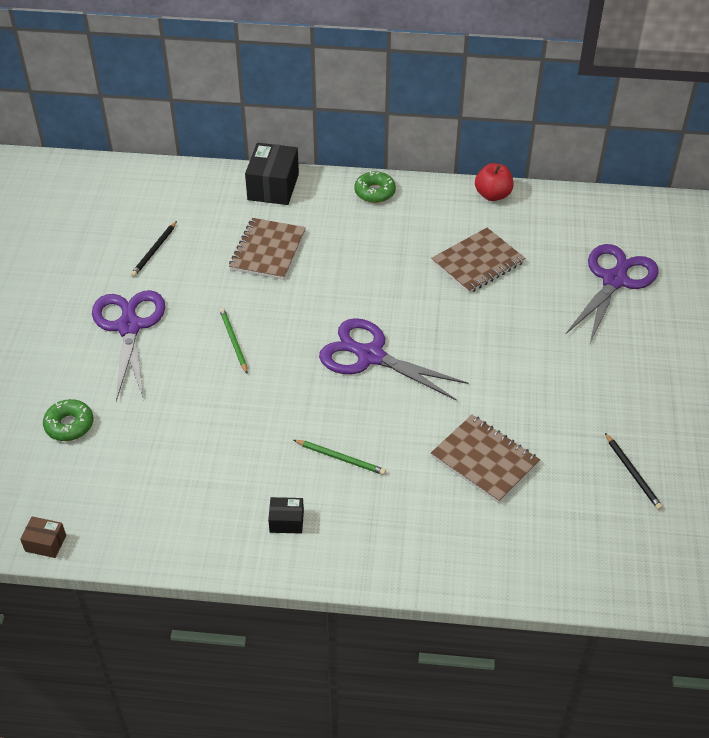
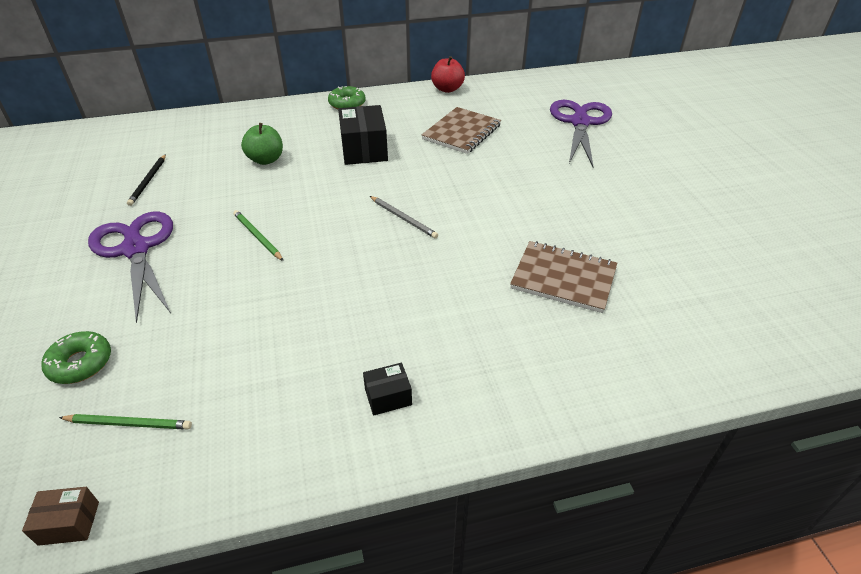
camera: 20 degrees left, 5 degrees down
brown notebook [229,218,306,280] -> green apple [241,123,283,165]
black box [245,143,299,205] -> black box moved to [338,105,388,165]
green pencil [294,440,386,475] -> green pencil moved to [59,414,192,429]
purple scissors [319,318,468,401] -> grey pencil [370,196,438,239]
black pencil [605,433,663,510] -> none

